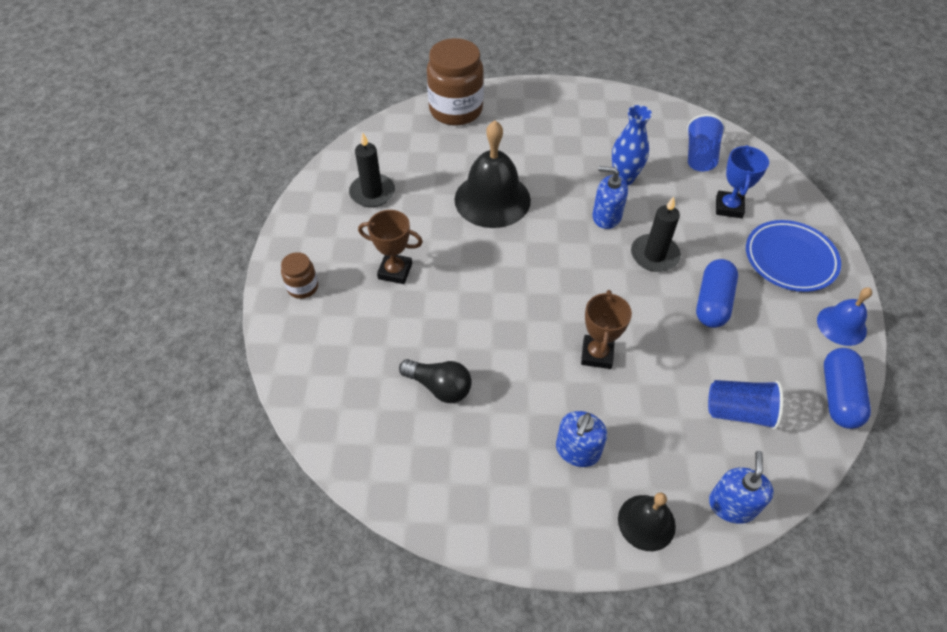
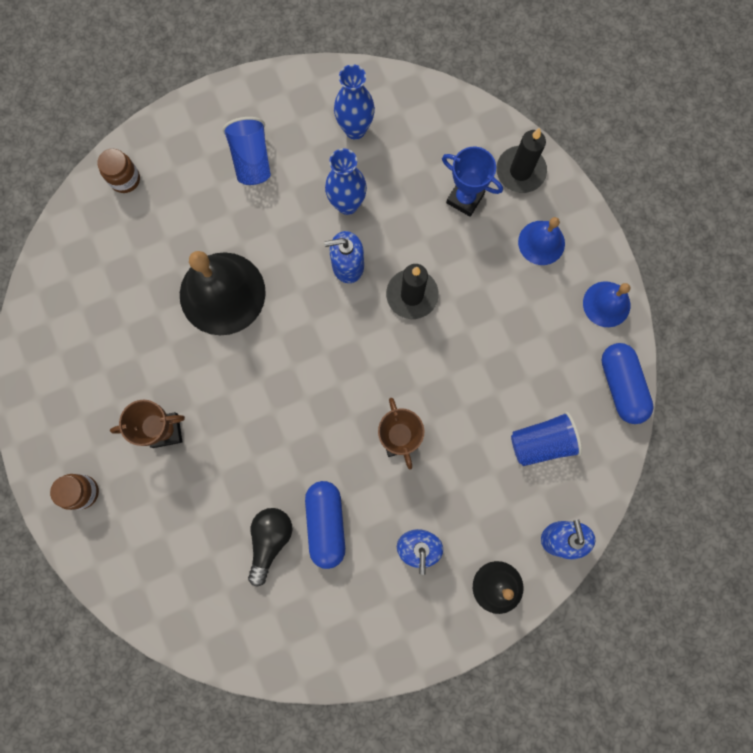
camera: 25 degrees left, 25 degrees up
black candle [349,133,395,207] -> black candle moved to [496,128,547,193]
black light bulb [399,359,472,403] -> black light bulb turned 75 degrees counterclockwise [248,508,292,586]
brown jar [427,38,484,126] -> brown jar [97,149,140,193], size x0.48
blue cup [687,114,725,171] -> blue cup moved to [223,117,271,185]
blue capsule [696,259,738,328] -> blue capsule moved to [305,481,345,569]
blue trophy [716,145,769,218] -> blue trophy turned 45 degrees counterclockwise [442,147,503,217]
blue plate [746,220,841,292] -> blue bell [518,217,565,265]
none -> blue vase [334,64,375,140]

